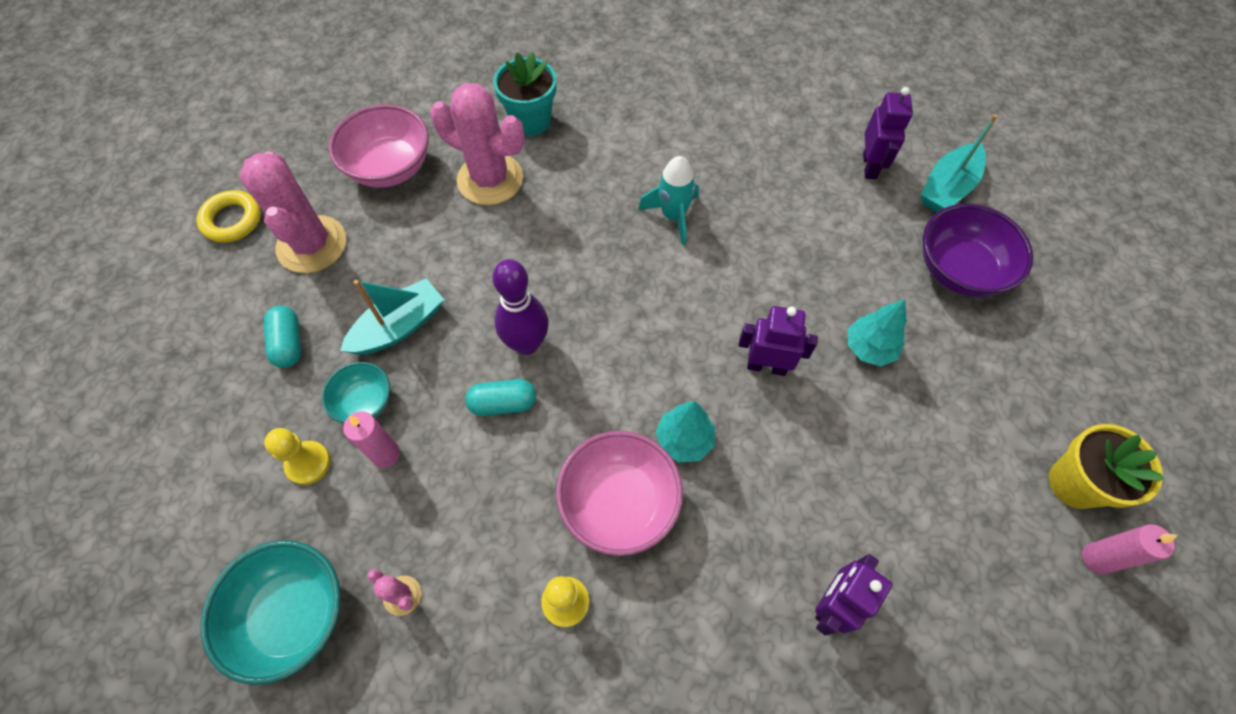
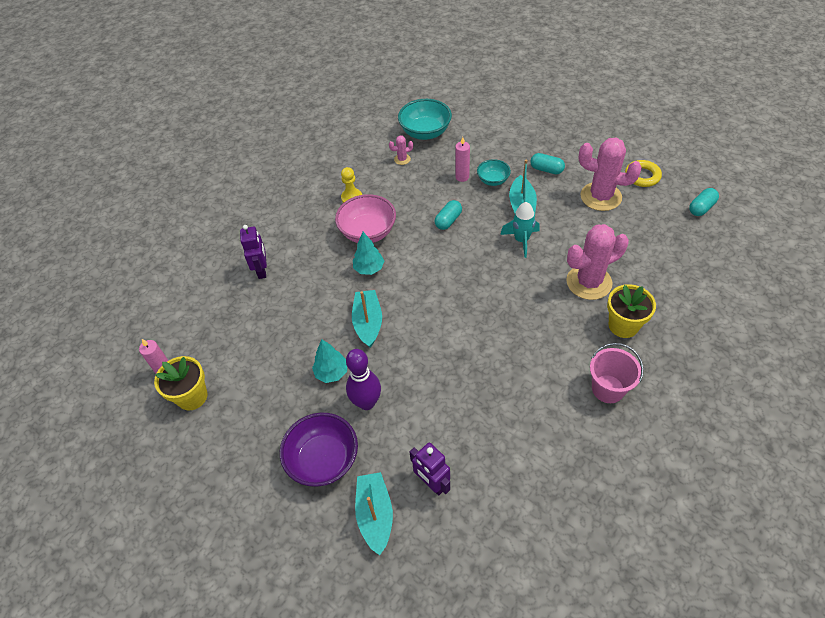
camera: 135 degrees right, 10 degrees down
yellow pawn [264,428,330,485] -> none
pink bowl [329,104,429,188] -> none
turquoise flower pot [493,52,556,136] -> yellow flower pot [607,284,656,338]
purple bowling pin [493,259,549,355] -> purple bowling pin moved to [346,349,381,410]
turquoise rocket [638,156,699,246] -> turquoise rocket moved to [500,202,539,258]
purple robot [739,306,818,376] -> turquoise boat [352,290,382,348]
none -> pink bucket [590,343,643,403]
none -> turquoise capsule [689,188,719,216]

